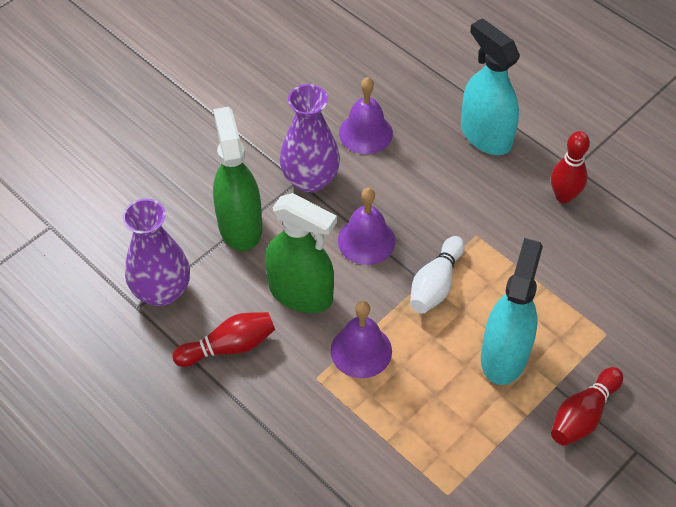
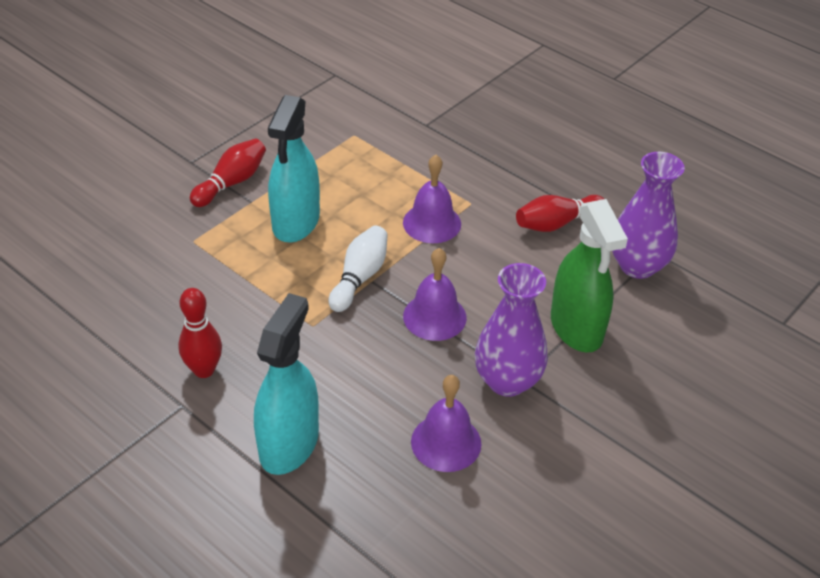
camera: 175 degrees right, 10 degrees down
green spray bottle [265,193,337,313] -> none
turquoise spray bottle [461,18,520,155] -> turquoise spray bottle turned 120 degrees counterclockwise [254,293,319,475]

